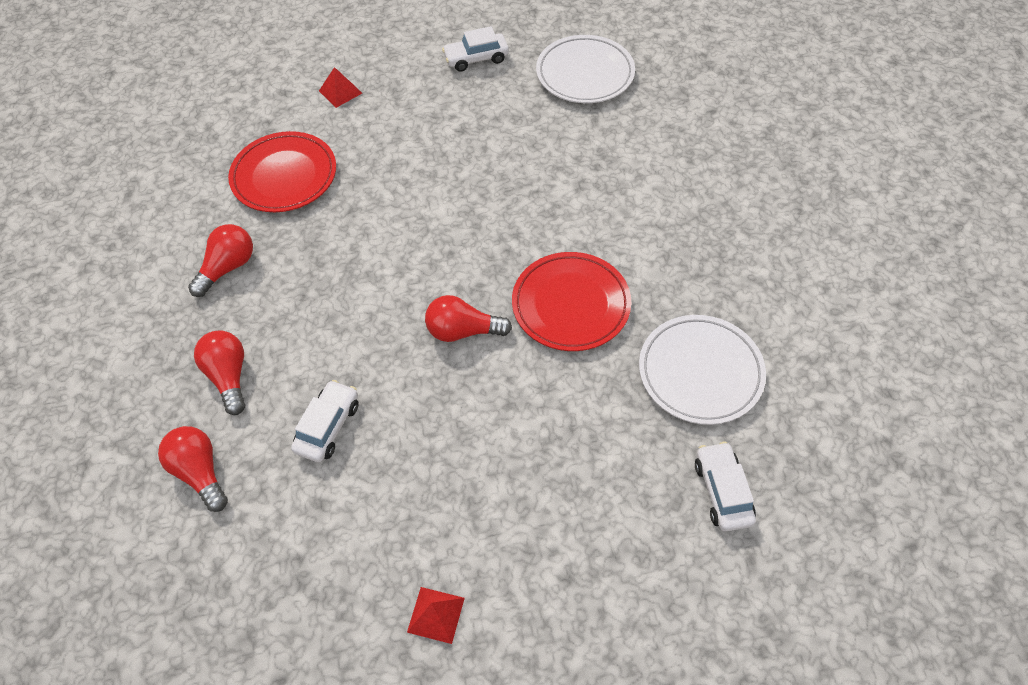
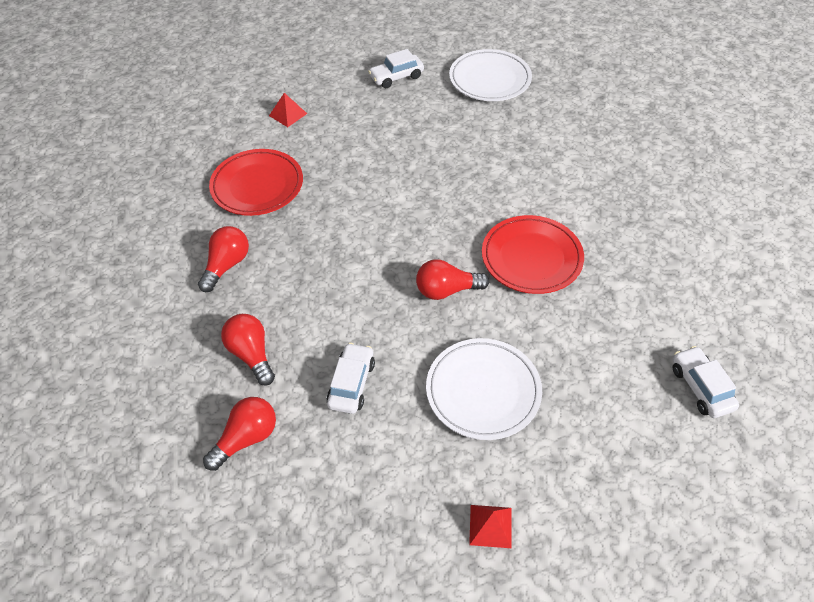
camera: 10 degrees left, 5 degrees down
red light bulb [158,426,228,512] -> red light bulb turned 90 degrees clockwise [203,397,276,471]
white plate [639,315,766,425] -> white plate moved to [426,338,542,440]

